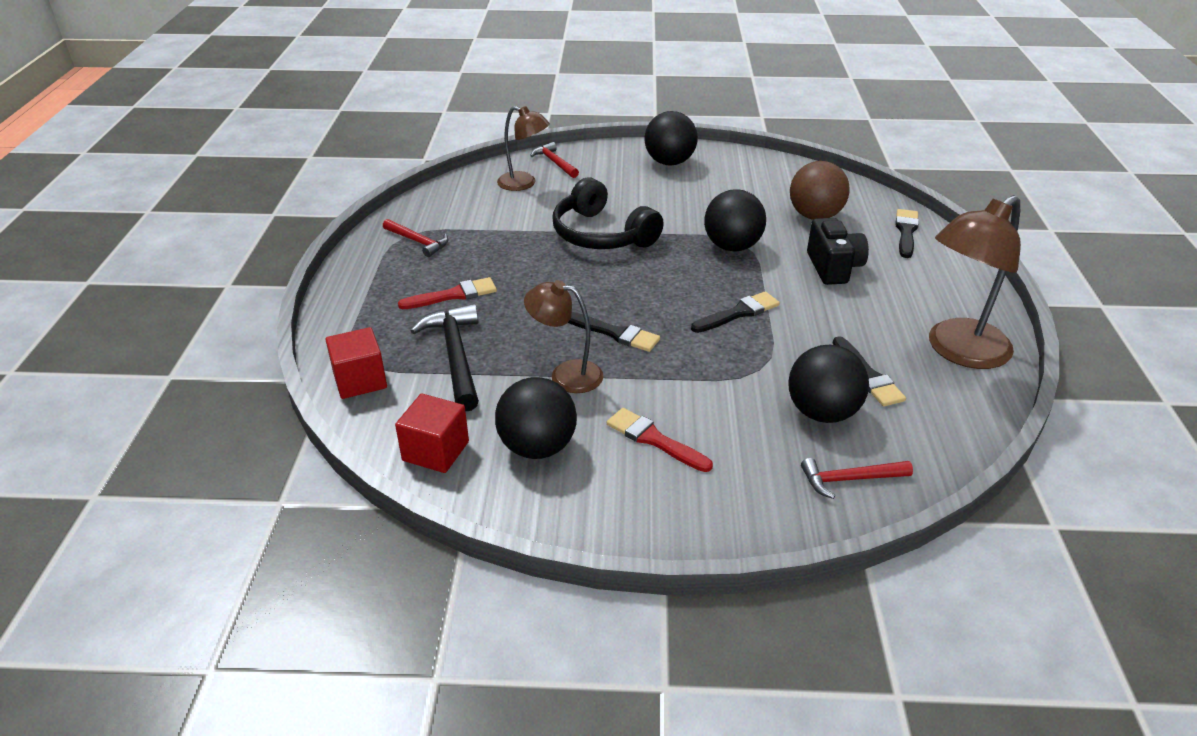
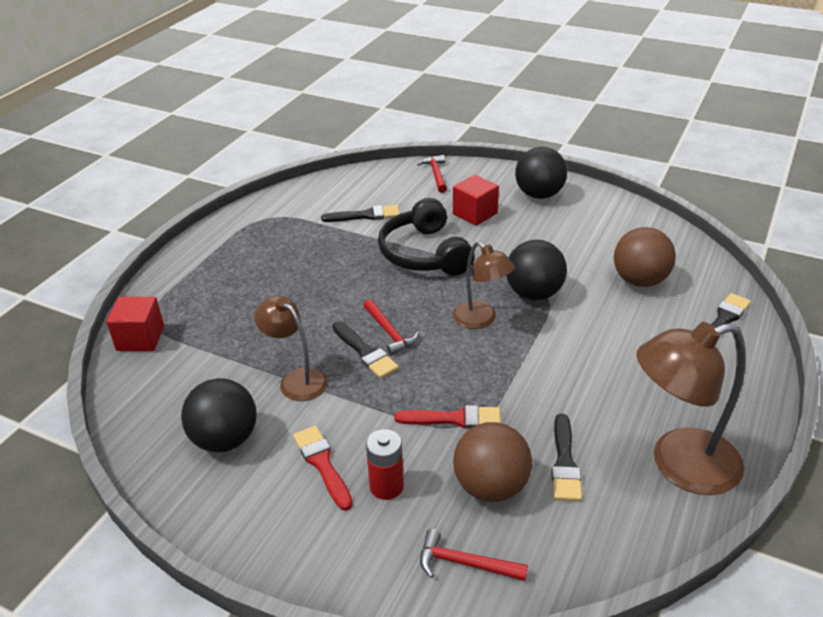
camera: 25 degrees right, 0 degrees up
red hammer [383,219,448,257] -> red hammer moved to [363,299,419,356]
red cube [395,394,469,473] -> red cube moved to [453,175,499,226]
red brush [398,277,497,309] -> red brush moved to [394,405,501,429]
black hammer [411,304,479,412] -> none
brown lamp [497,106,550,191] -> brown lamp moved to [452,242,515,329]
black brush [691,291,780,333] -> black brush moved to [321,205,400,222]
black ball [788,345,869,423] -> brown ball [453,422,532,502]
black camera [807,218,869,285] -> none
none -> red battery [366,429,404,500]

